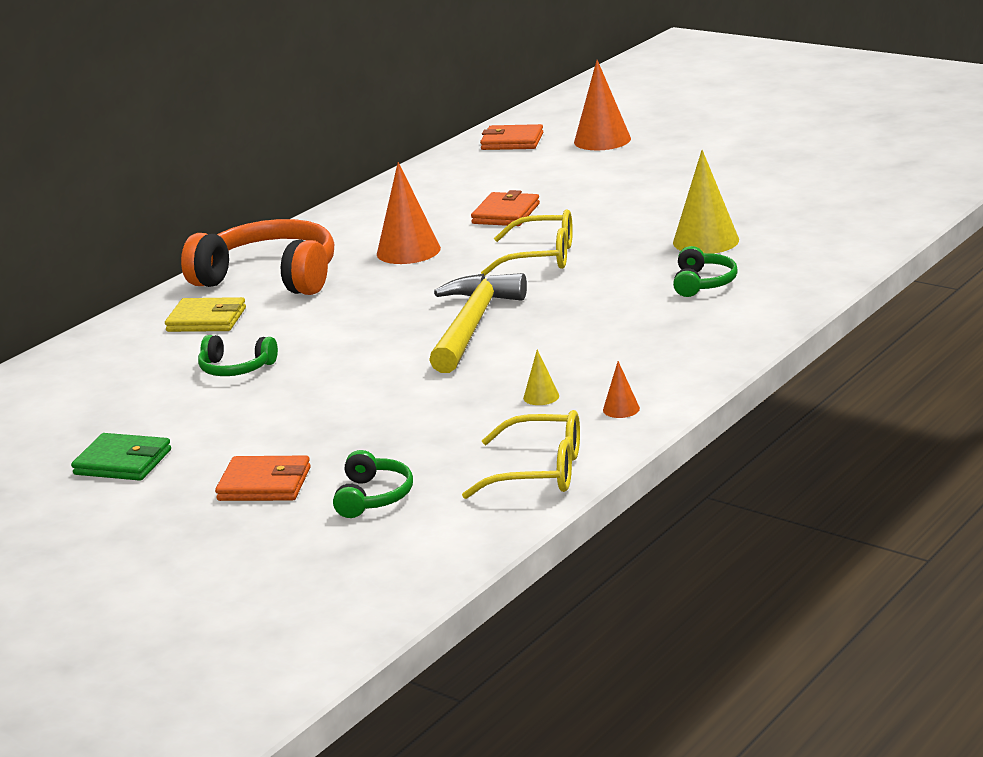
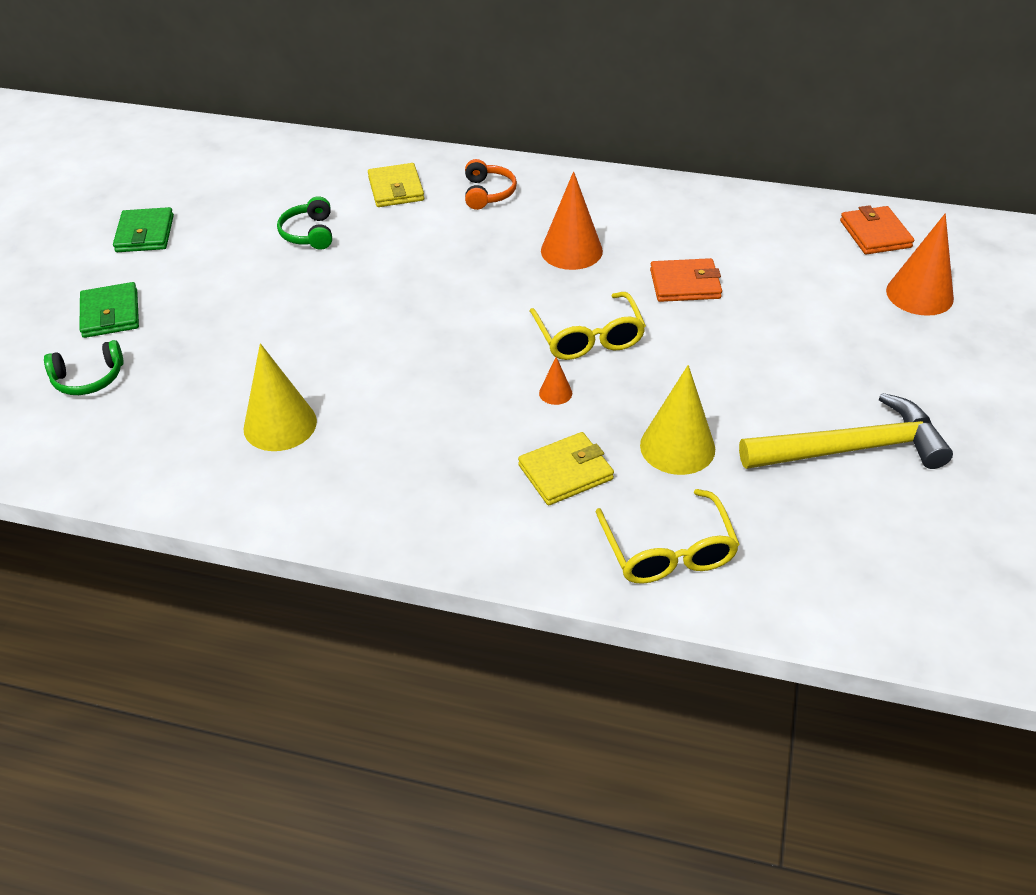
camera: 65 degrees right, 20 degrees up
orange headphones [181,219,334,295] -> orange headphones [465,159,517,210], size x0.48
orange wallet [215,456,311,501] -> green wallet [79,282,139,338]
yellow hammer [429,273,527,373] -> yellow hammer moved to [739,393,953,469]
yellow glasses [462,410,580,499] -> yellow glasses moved to [596,489,740,584]
yellow cone [523,350,559,405] -> yellow cone [243,343,317,451], size x2.14
orange cone [603,361,640,418] -> orange cone moved to [539,357,572,405]
green headphones [673,246,738,297] -> yellow wallet [518,432,614,505]

